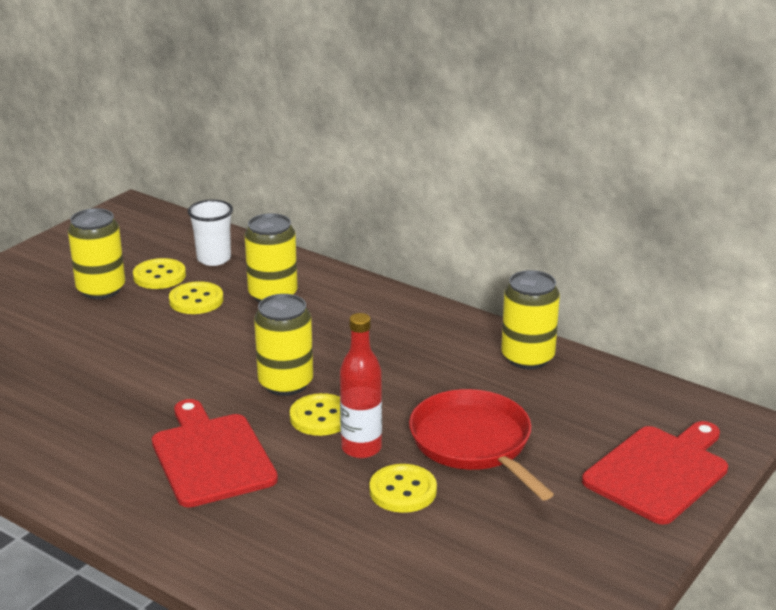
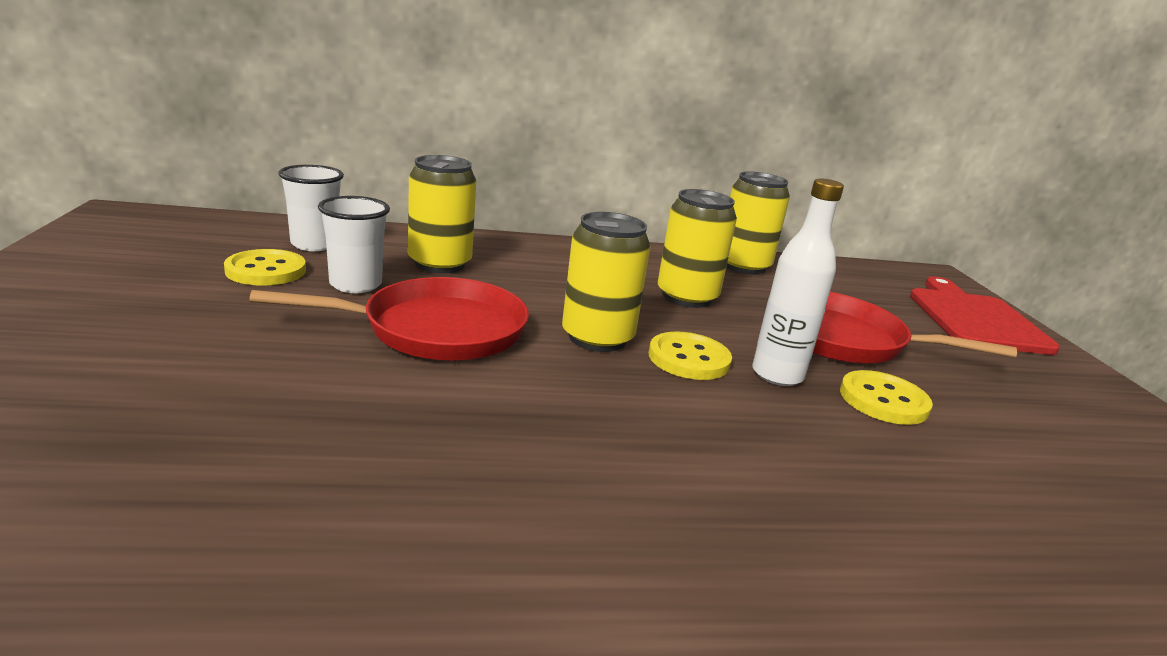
camera: 45 degrees left, 5 degrees down
yellow can [68,208,125,299] -> yellow can moved to [658,189,737,308]
red cutting board [152,399,278,507] -> none
yellow button [169,281,223,314] -> white cup [318,196,390,293]
red bottle [340,313,382,458] -> white bottle [752,178,844,386]
none -> red pan [249,277,529,361]

